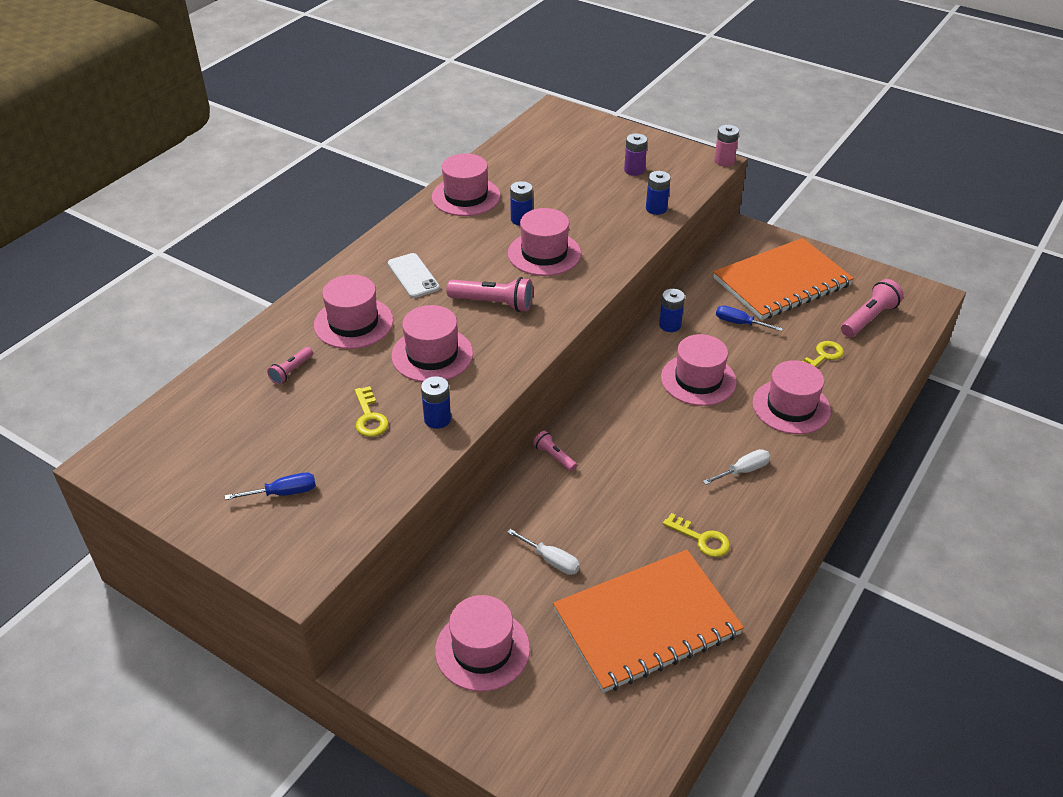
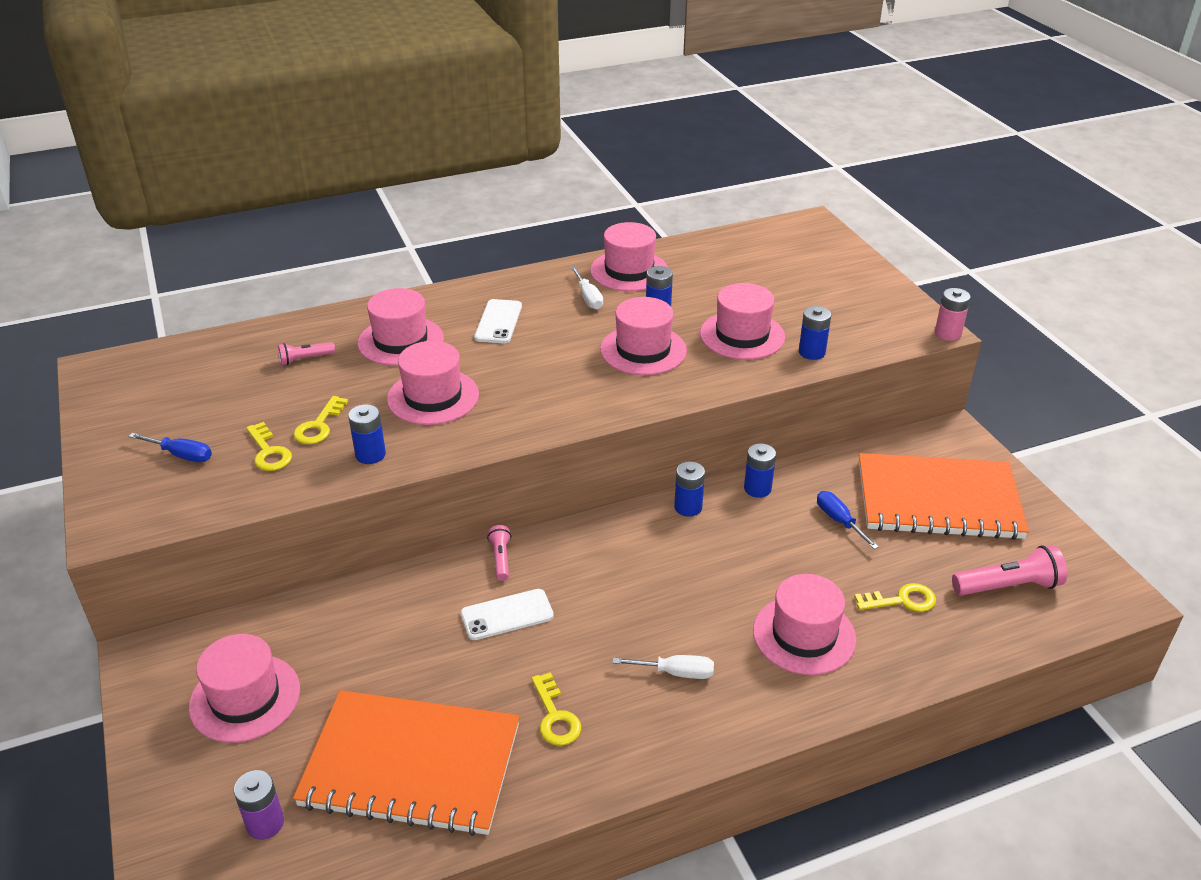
camera: 35 degrees right, 5 degrees down
pink flashlight [447,277,533,312] -> none
white screwdriver [507,529,580,575] -> white screwdriver moved to [571,266,603,310]
purple battery [624,133,647,176] -> purple battery moved to [234,770,284,840]
pink hat [661,334,737,406] -> pink hat moved to [700,283,785,360]
none -> yellow key [246,422,292,471]
none -> white phone [461,589,554,640]
none -> blue battery [674,461,705,517]

